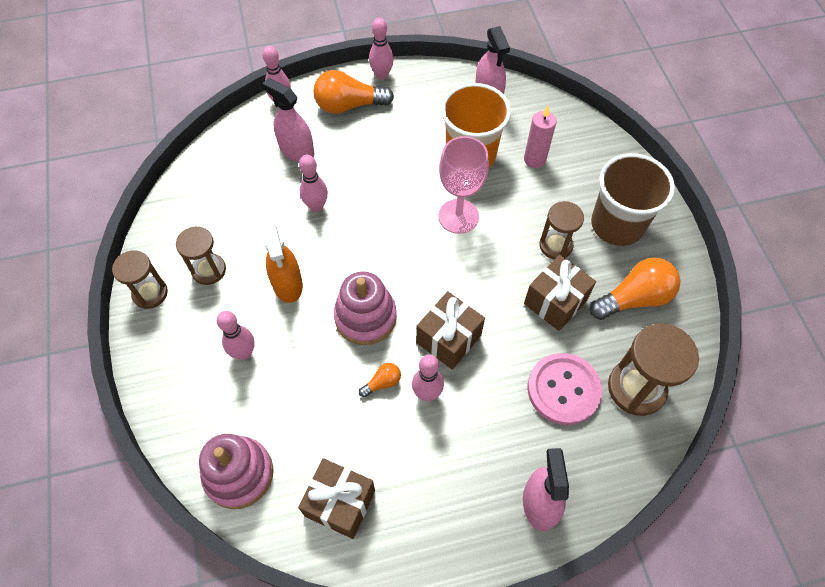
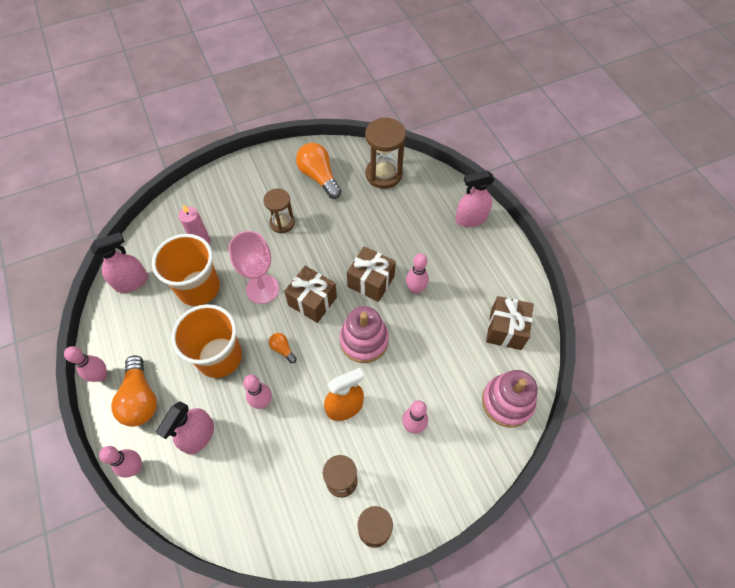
camera: 100 degrees left, 0 degrees up
orange light bulb [359,363,401,398] -> orange light bulb moved to [269,333,297,363]
brown gift [524,255,596,331] -> brown gift moved to [284,266,337,323]
pink button [528,353,602,425] -> none
brown cup [591,153,675,246] -> none
none -> orange cup [171,304,242,378]

